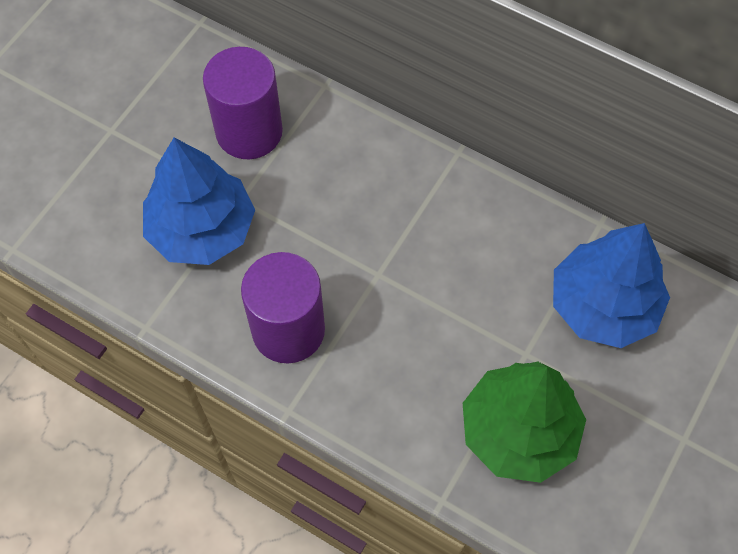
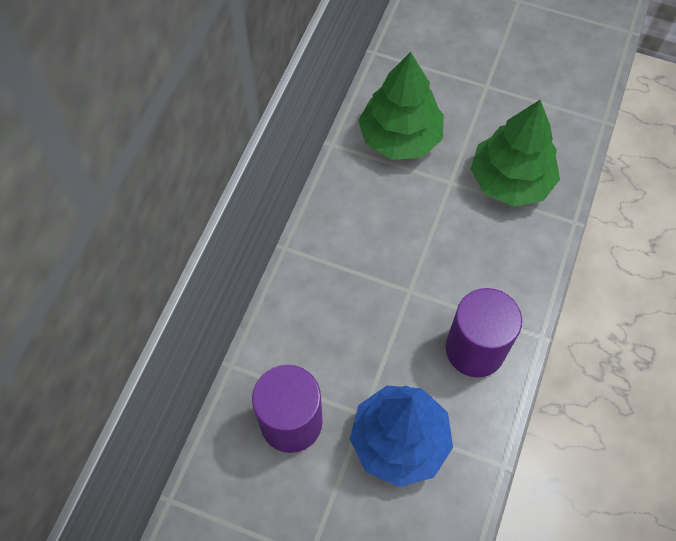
camera: 100 degrees left, 0 degrees up
blue tree [553,223,670,348] -> green tree [358,52,444,160]

